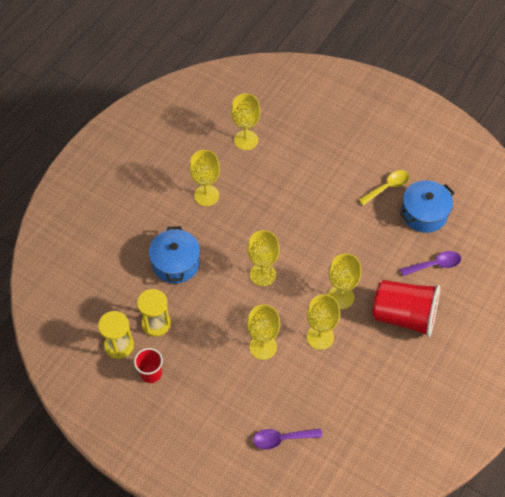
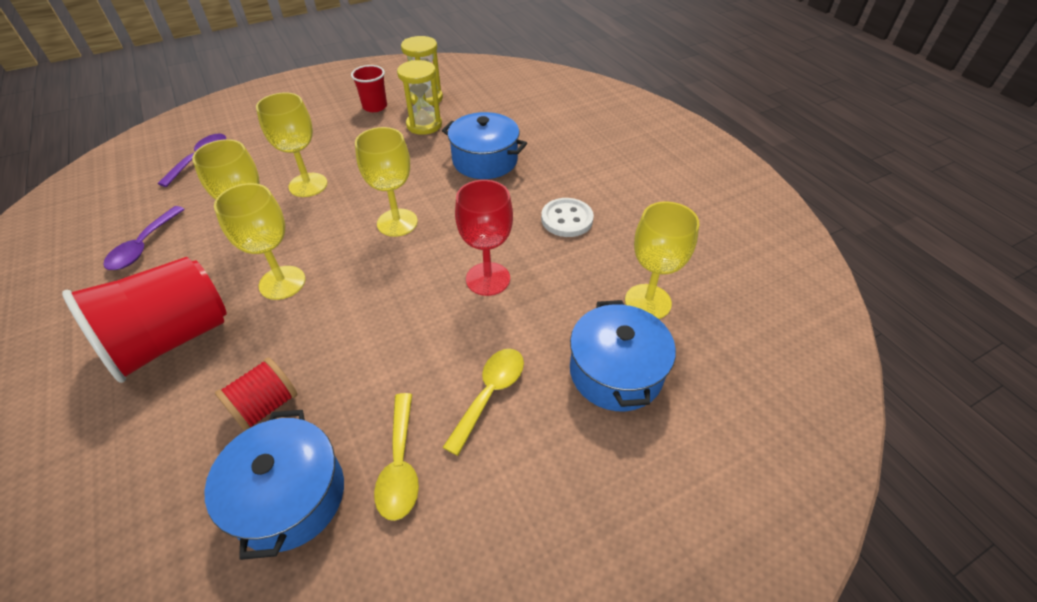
camera: 120 degrees right, 10 degrees down
yellow goblet [189,150,220,206] -> white button [541,198,594,237]
purple spoon [400,251,461,276] -> purple spoon moved to [103,206,185,270]
none -> red spool [215,357,297,431]
none -> yellow spoon [442,349,524,456]
none -> red goblet [455,180,513,296]
none -> blue pot [570,300,676,411]

